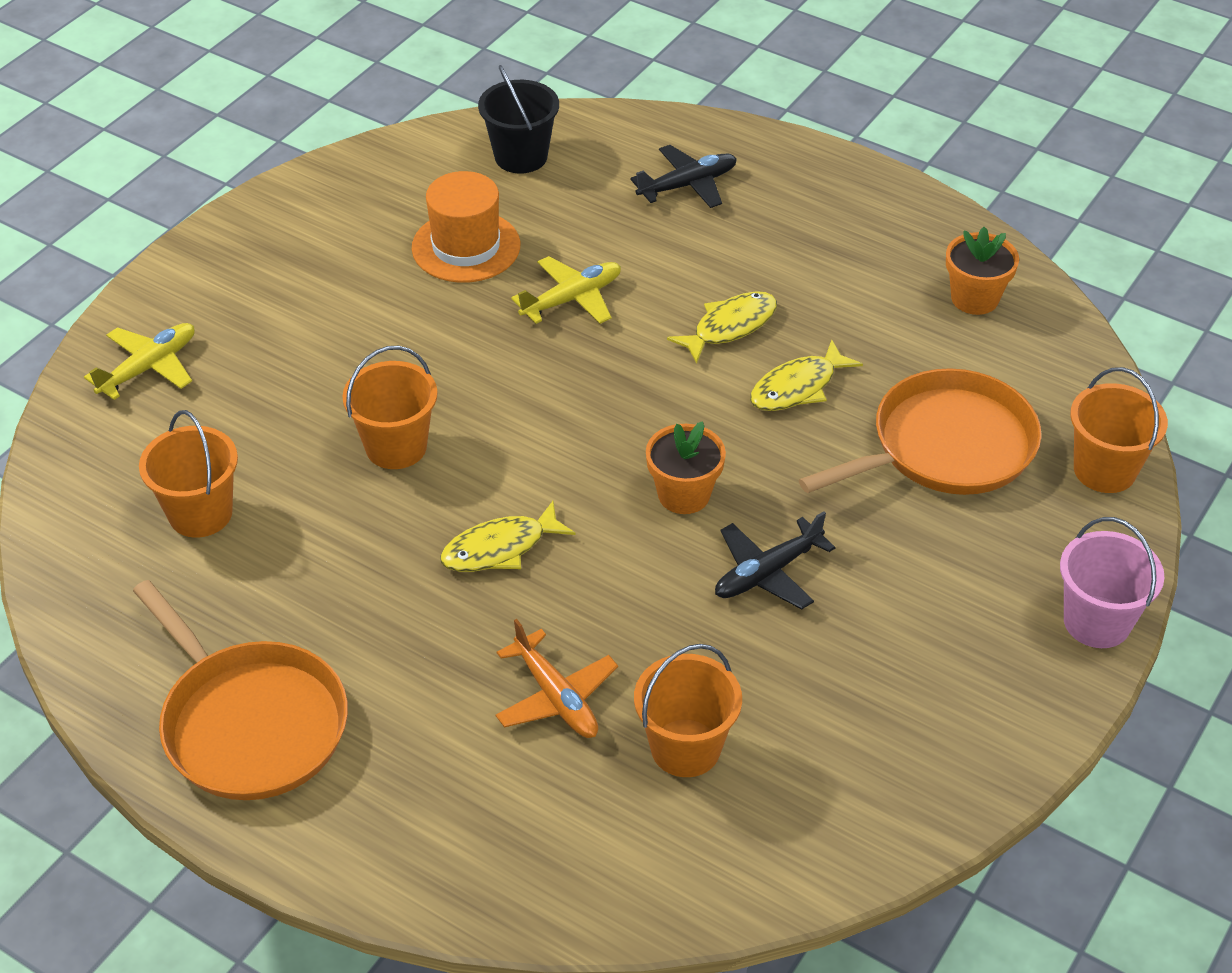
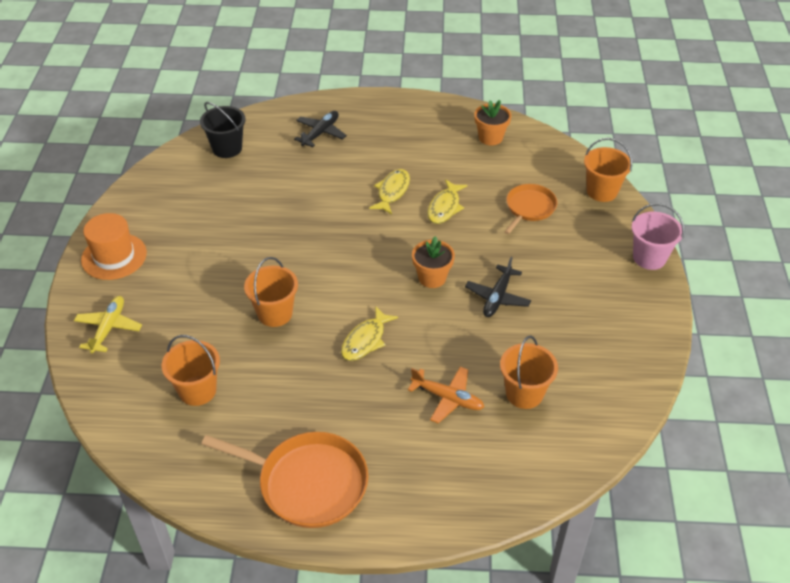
camera: 30 degrees left, 0 degrees up
orange hat [412,171,520,283] -> orange hat moved to [81,213,147,280]
yellow plane [511,256,621,324] -> none
orange pan [799,368,1041,495] -> orange pan [504,184,557,234], size x0.61

